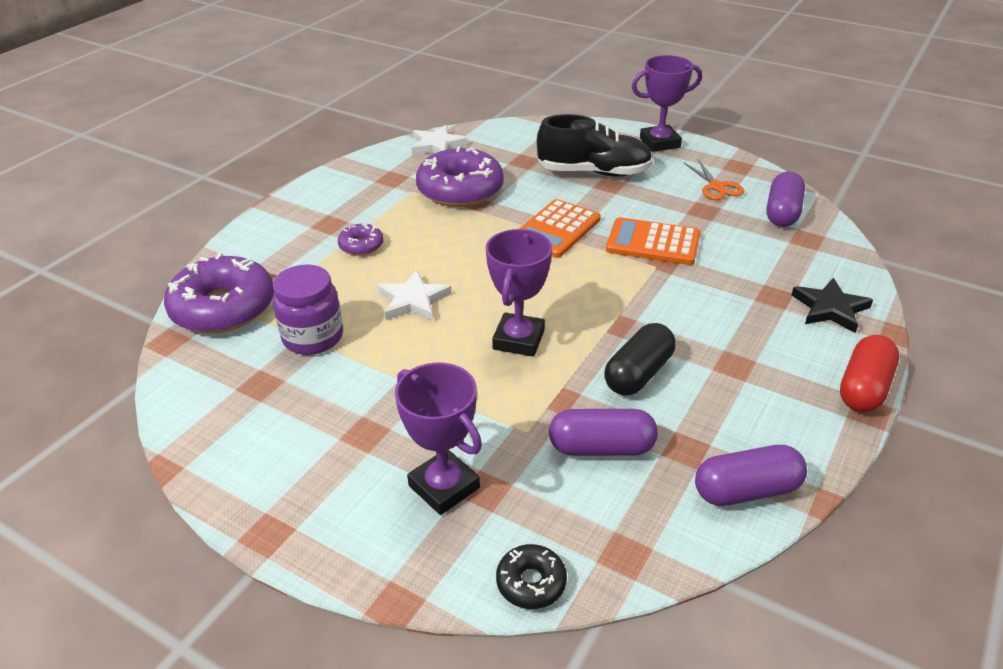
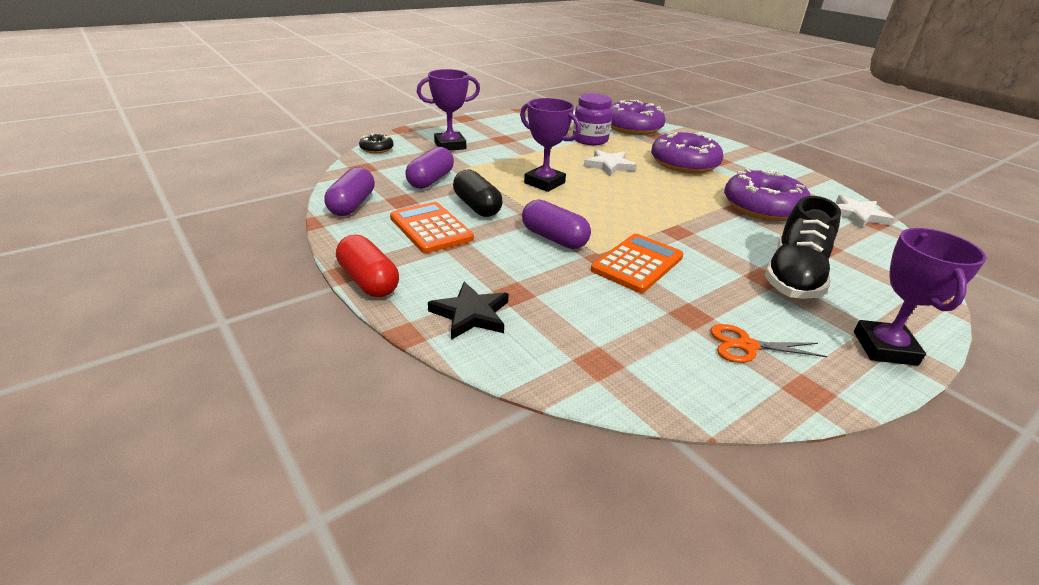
camera: 110 degrees right, 5 degrees down
purple donut [338,223,384,256] -> purple donut [651,131,724,173], size x2.10
orange calculator [519,199,601,258] -> orange calculator moved to [390,202,474,253]
purple capsule [766,172,805,227] -> purple capsule moved to [522,199,591,249]

